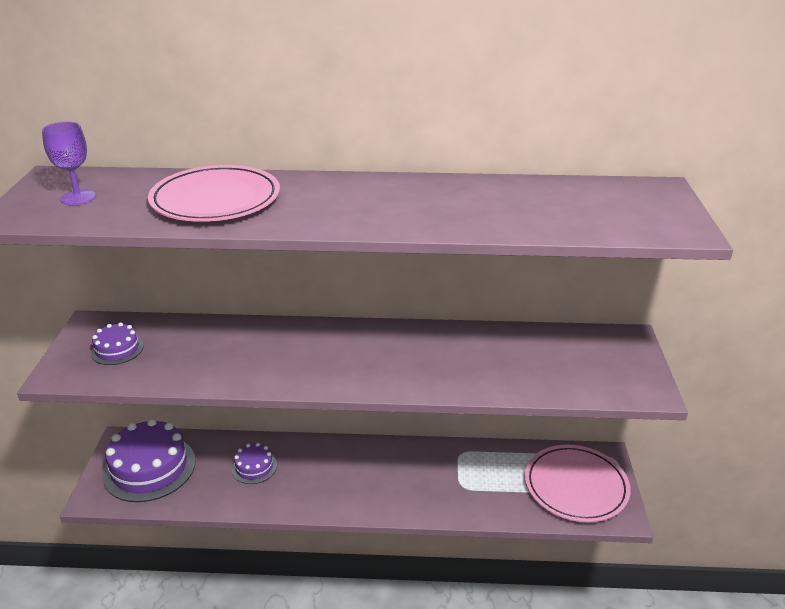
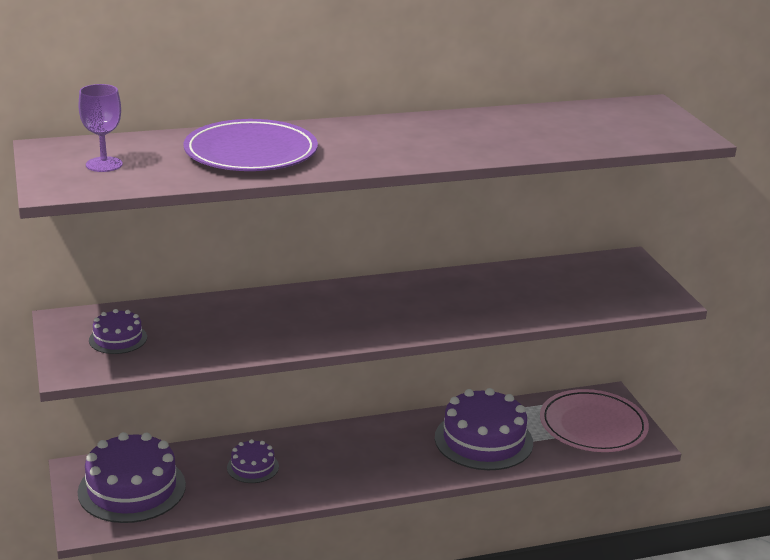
camera: 20 degrees left, 5 degrees down
pink plate [148,165,280,222] -> purple plate [183,119,318,171]
none -> purple cake [435,388,533,470]

